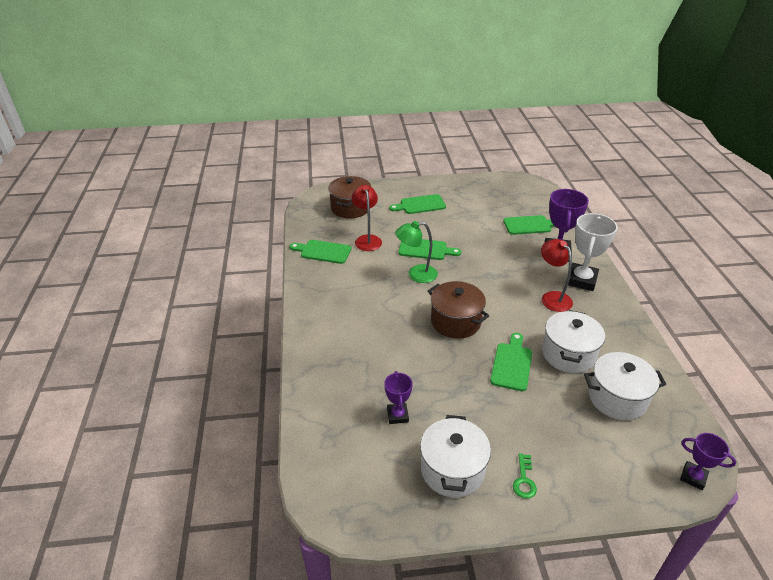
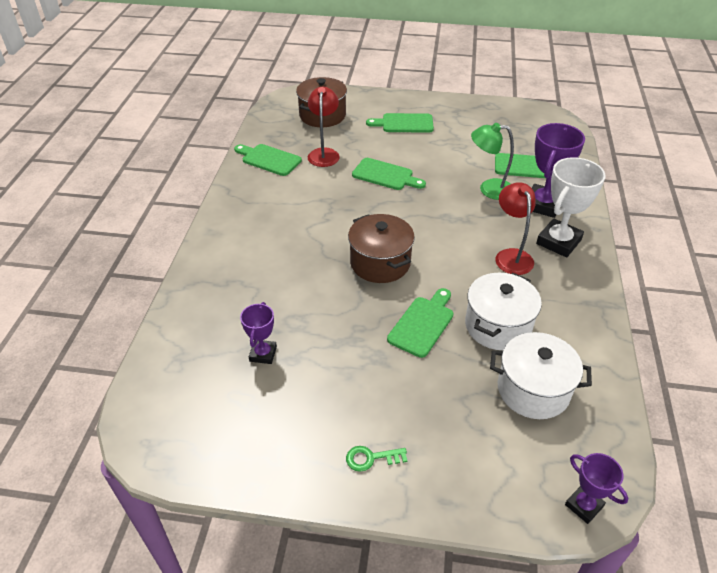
camera: 15 degrees right, 5 degrees up
green lamp [395,221,438,283] -> green lamp moved to [471,123,514,200]
white pot [420,415,491,497] -> none
green key [513,453,537,499] -> green key turned 60 degrees clockwise [346,446,407,472]

